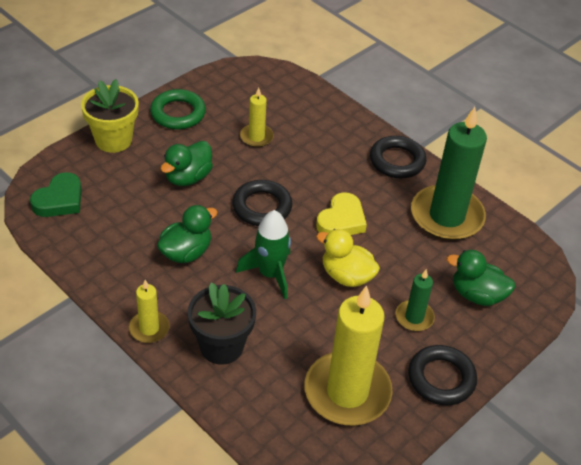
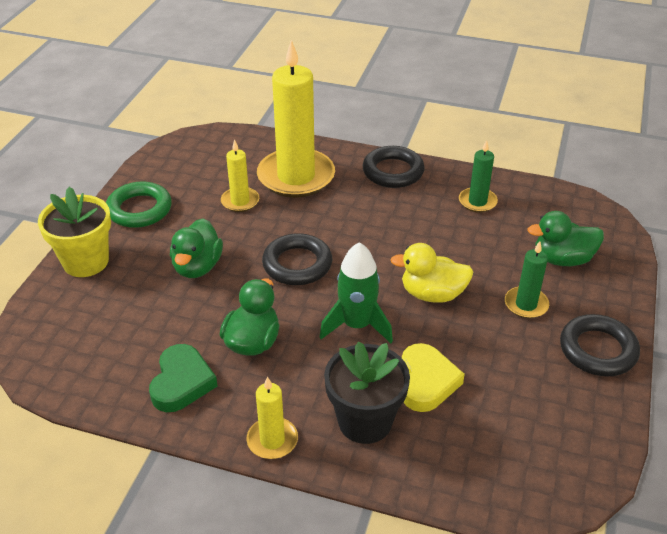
camera: 25 degrees left, 5 degrees down
green heart [30,172,82,217] -> green heart moved to [149,344,217,412]
yellow candle [304,285,393,425] -> yellow candle moved to [257,40,335,198]
yellow heart [316,193,367,235] -> yellow heart moved to [402,343,465,412]
green candle [411,107,487,240] -> green candle [459,140,498,213], size x0.48

